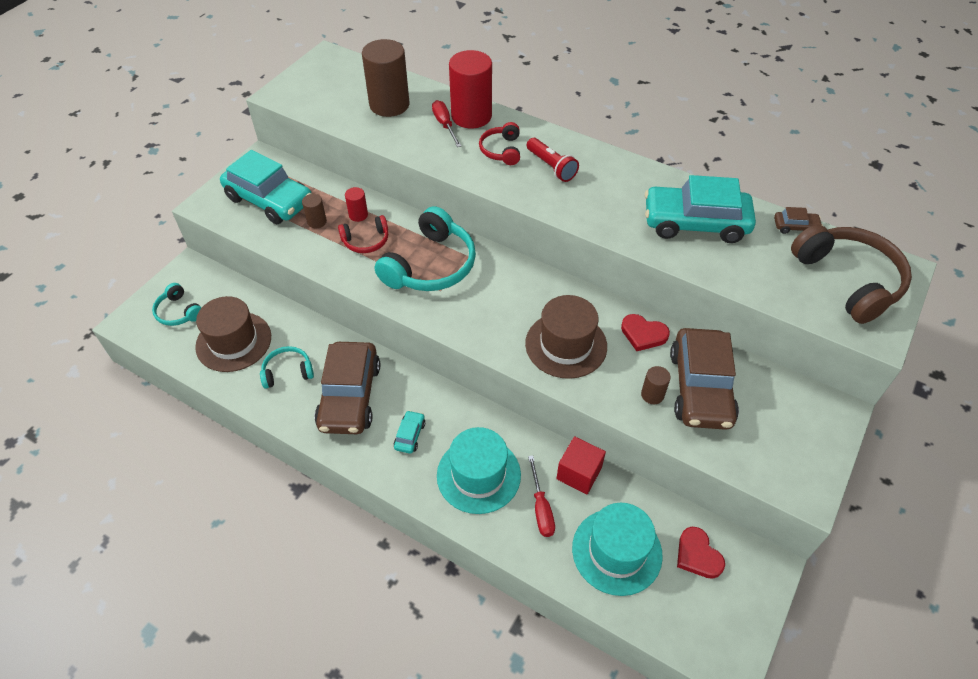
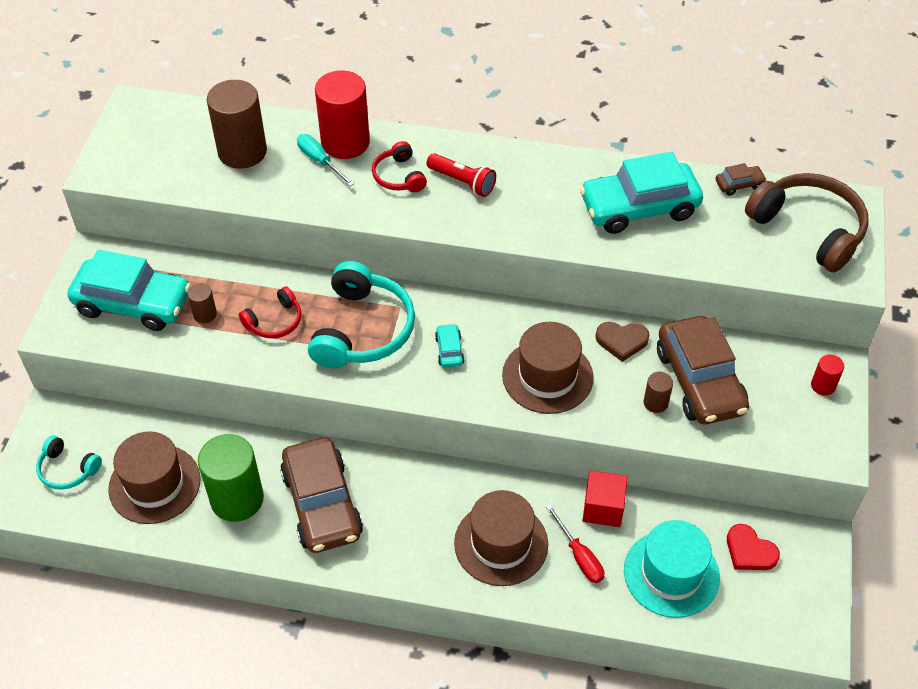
camera: 20 degrees left, 0 degrees up
turquoise headphones [260,346,314,389] -> green cylinder [198,434,264,522]
red cylinder [345,187,368,222] -> red cylinder moved to [811,354,844,396]
turquoise car [394,410,425,454] -> turquoise car moved to [435,324,464,367]
red screwdriver [432,100,461,147] -> turquoise screwdriver [297,134,354,186]
turquoise hat [437,427,521,514] -> brown hat [454,490,548,586]
red heart [621,314,670,351] -> brown heart [596,322,649,362]

